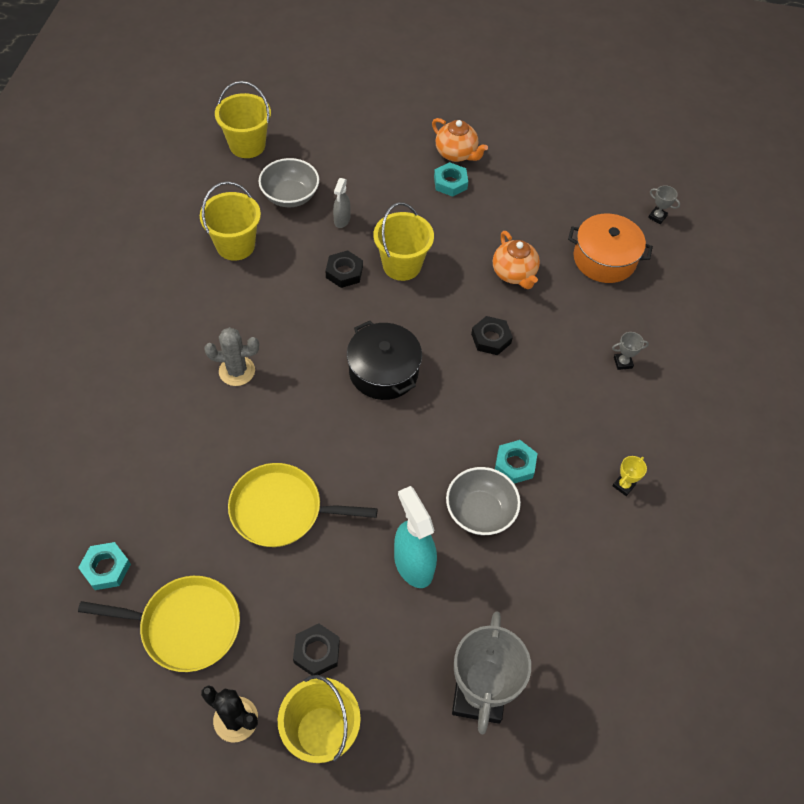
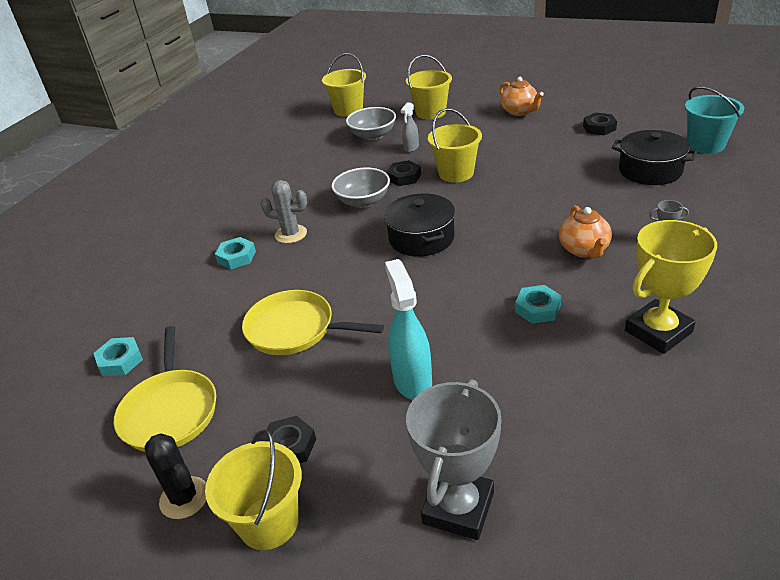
camera: 20 degrees right, 20 degrees down
yellow pan [78,576,240,672] -> yellow pan turned 60 degrees clockwise [114,326,216,451]
yellow bucket [200,181,261,261] -> yellow bucket moved to [406,55,452,120]
turquoise nut [434,162,468,197] -> turquoise nut moved to [215,237,256,269]
grey bowl [446,467,521,535] -> grey bowl moved to [332,168,390,208]
black nut [471,316,513,355] -> black nut moved to [583,113,617,135]
orange teapot [493,231,540,289] -> orange teapot moved to [559,205,612,258]
orange pot [568,214,653,283] -> black pot [612,130,697,185]
yellow trophy [613,456,647,496] -> yellow trophy [625,220,717,354], size x2.48
grey trophy [648,185,680,224] -> turquoise bucket [685,86,744,154]

